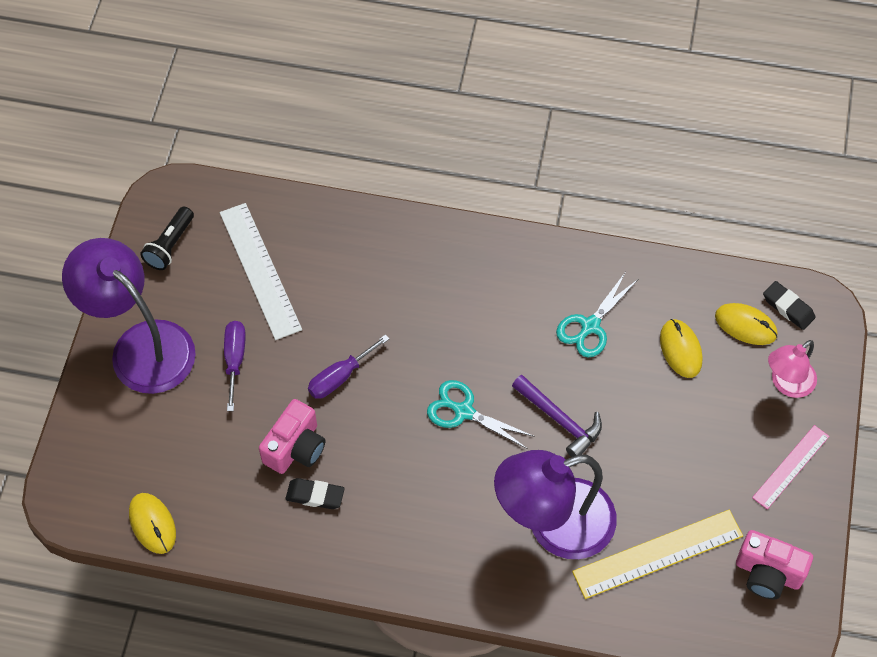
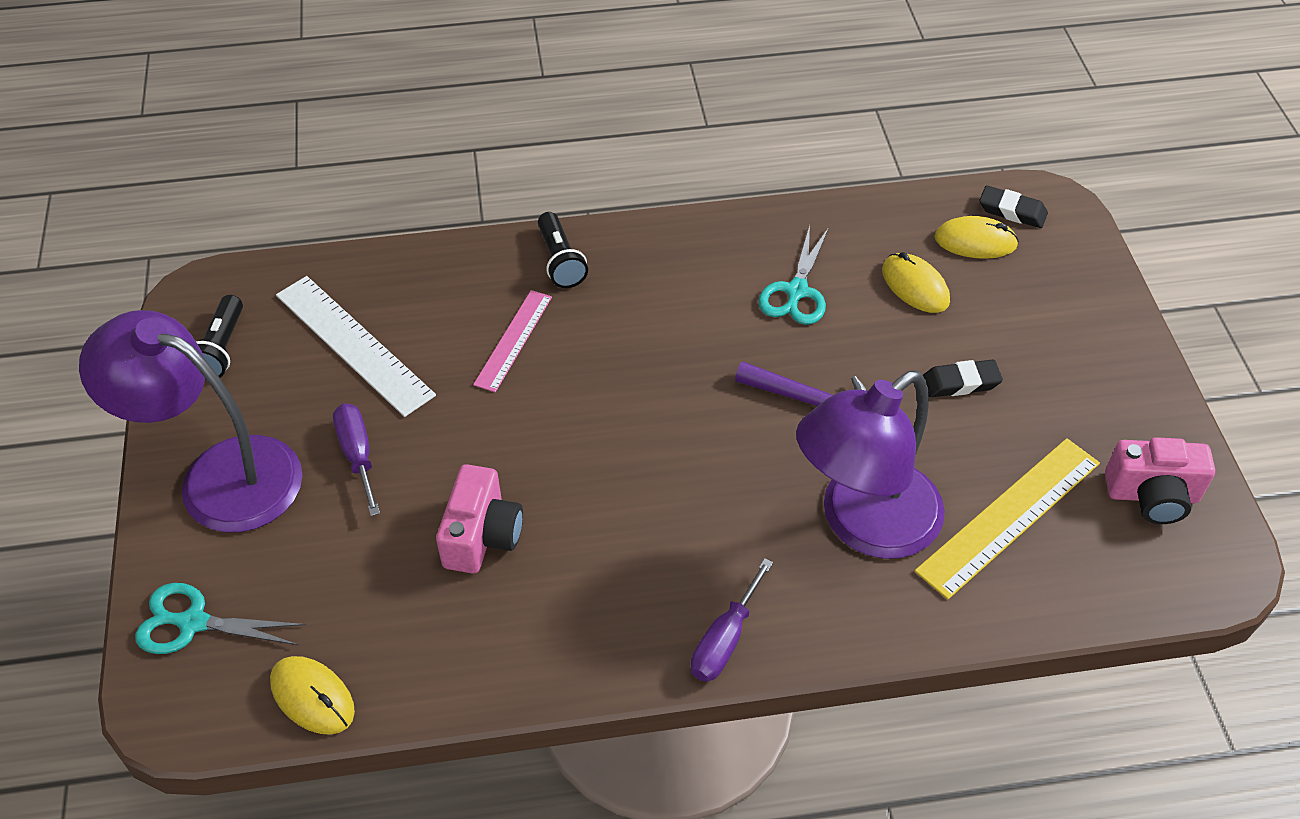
camera: 20 degrees left, 10 degrees down
black eraser [285,478,345,509] -> black eraser moved to [923,360,1003,397]
purple screwdriver [308,334,389,399] -> purple screwdriver moved to [691,558,773,682]
turquoise scissors [427,380,535,449] -> turquoise scissors moved to [135,583,306,654]
pink ruler [752,425,829,509] -> pink ruler moved to [473,290,552,392]
pink lamp [768,340,817,398] -> none
none -> black flashlight [538,212,588,288]

